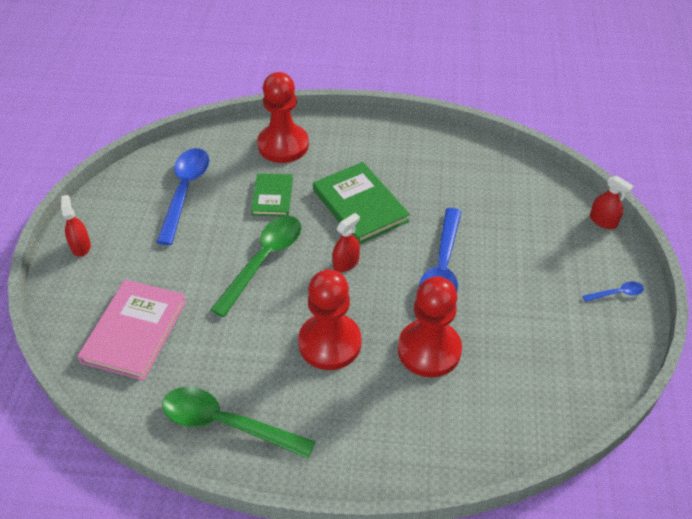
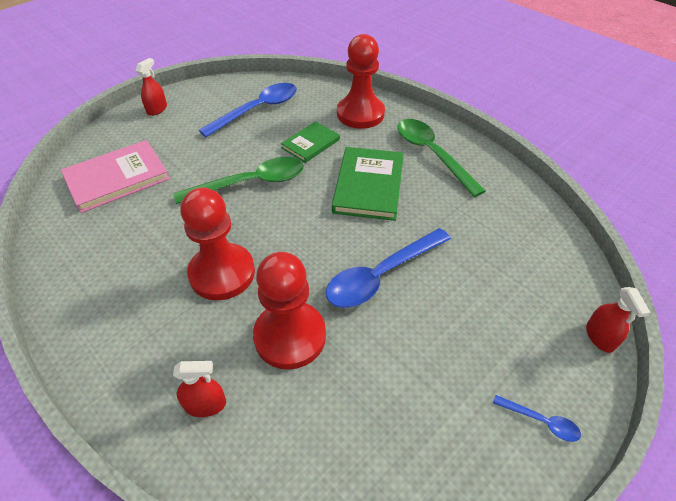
camera: 40 degrees right, 0 degrees up
green spoon [162,387,315,459] -> green spoon moved to [397,119,485,197]
red spray bottle [333,213,360,272] -> red spray bottle moved to [173,361,226,417]

